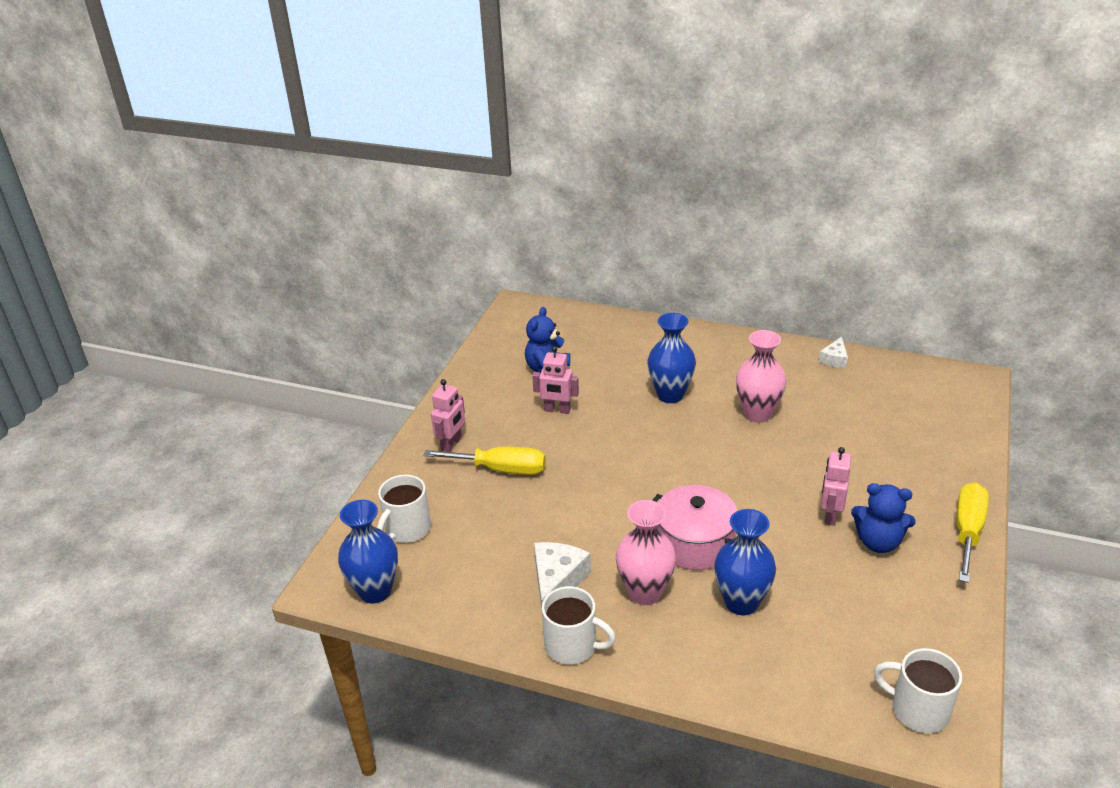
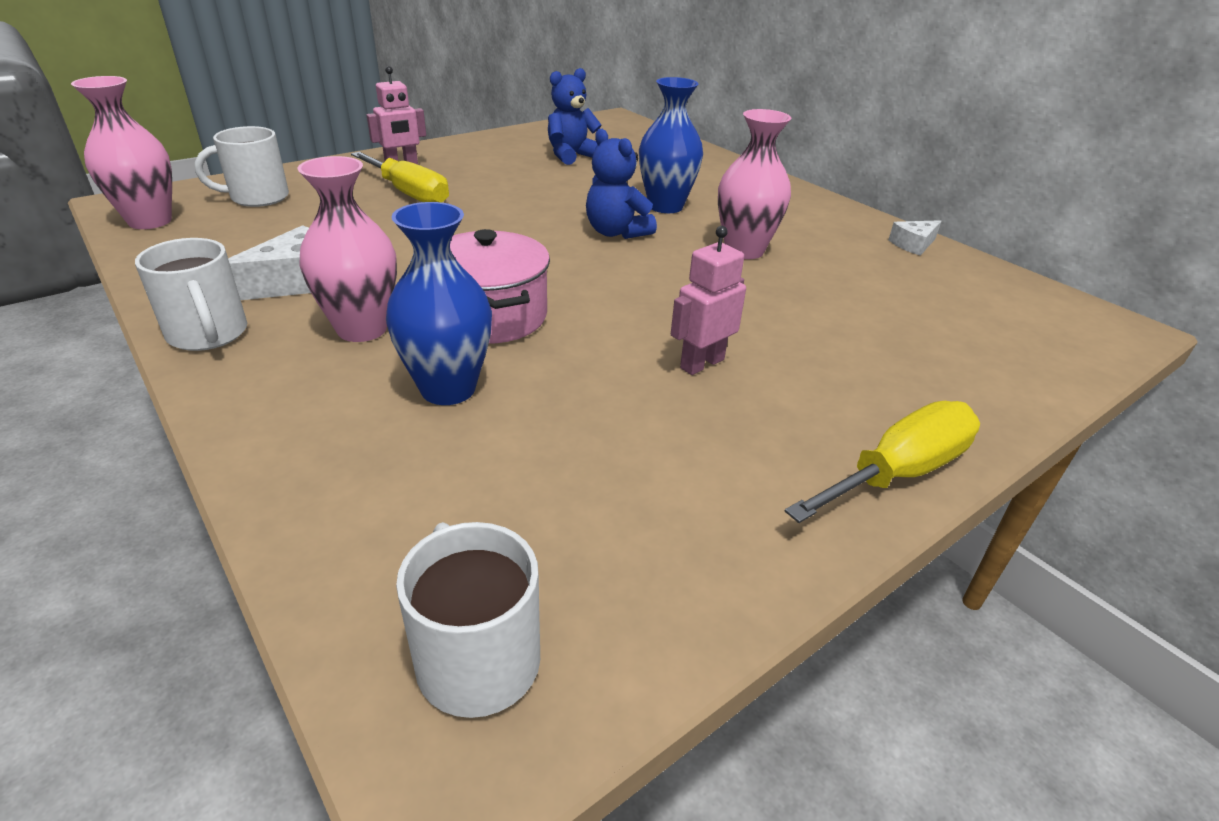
camera: 30 degrees right, 0 degrees up
blue vase [338,500,398,604] -> pink vase [71,76,172,229]
pink robot [532,346,579,414] -> none
blue teddy bear [851,483,916,553] -> blue teddy bear moved to [586,129,657,239]

